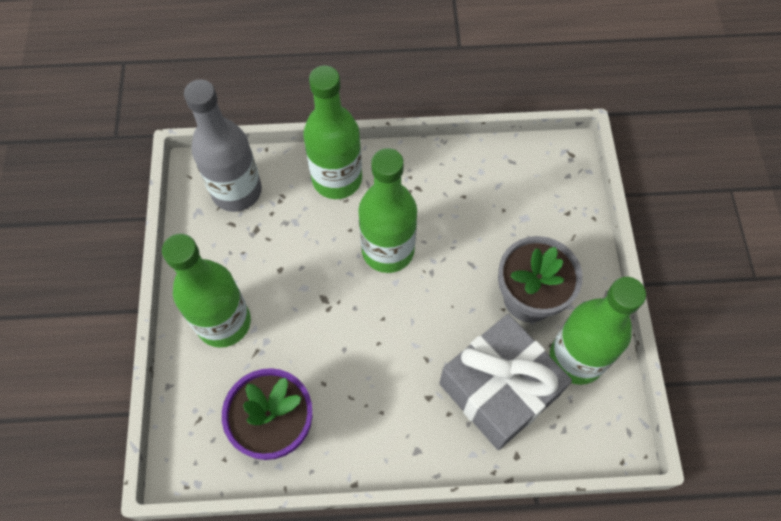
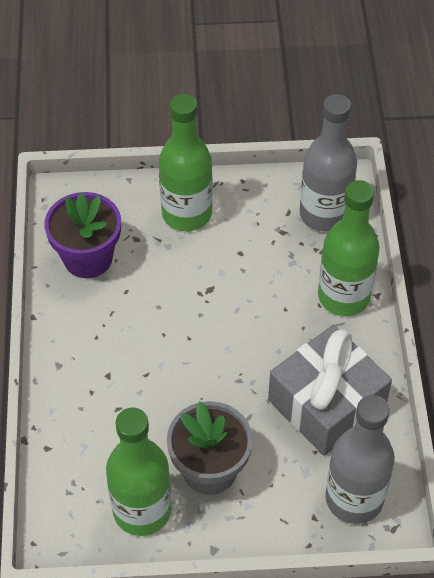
camera: 90 degrees right, 10 degrees down
green bottle [358,148,417,273] -> none
grey gift [439,314,572,450] -> grey gift moved to [268,325,392,456]
none -> grey bottle [325,395,395,524]

